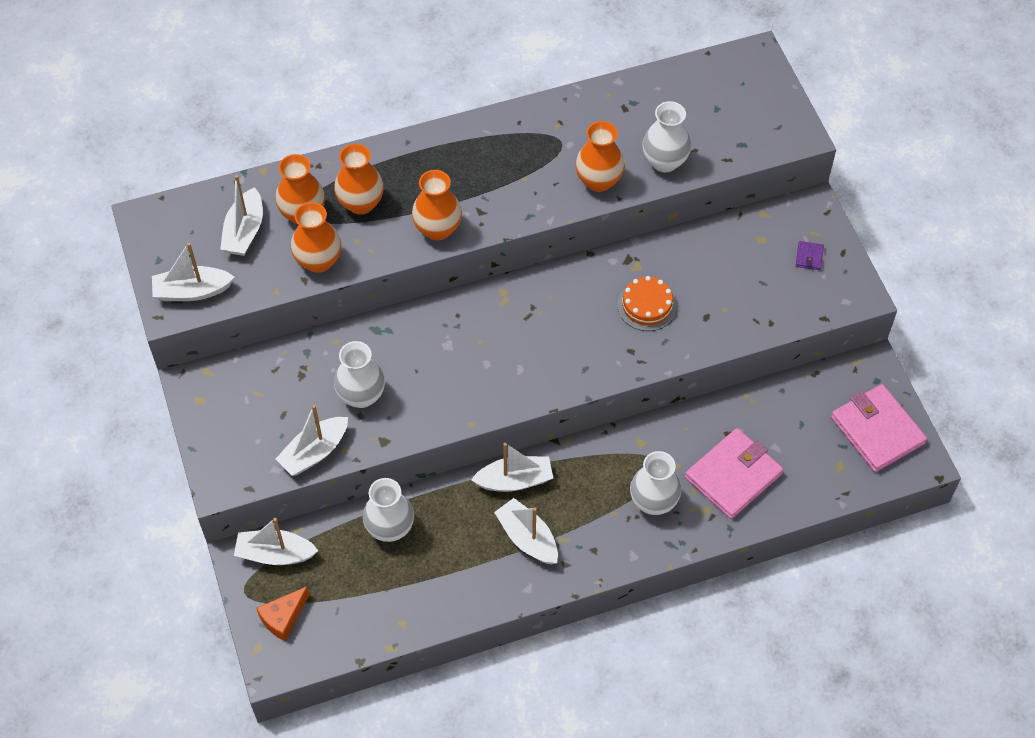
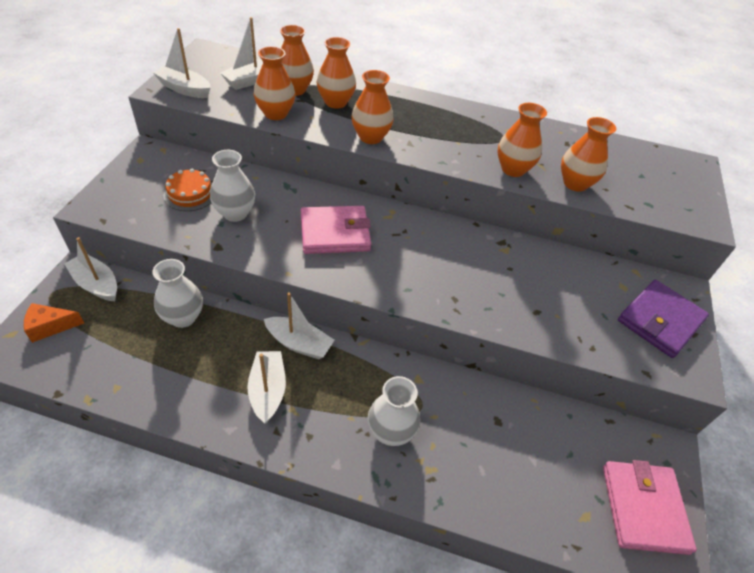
camera: 30 degrees right, 10 degrees down
white boat [276,405,348,476] -> none
orange cake [617,276,677,331] -> orange cake moved to [164,169,212,211]
white vase [642,101,691,173] -> orange vase [561,117,616,192]
pink wallet [685,428,783,519] -> pink wallet moved to [301,206,371,254]
purple wallet [796,241,824,270] -> purple wallet [618,280,709,358], size x2.50

